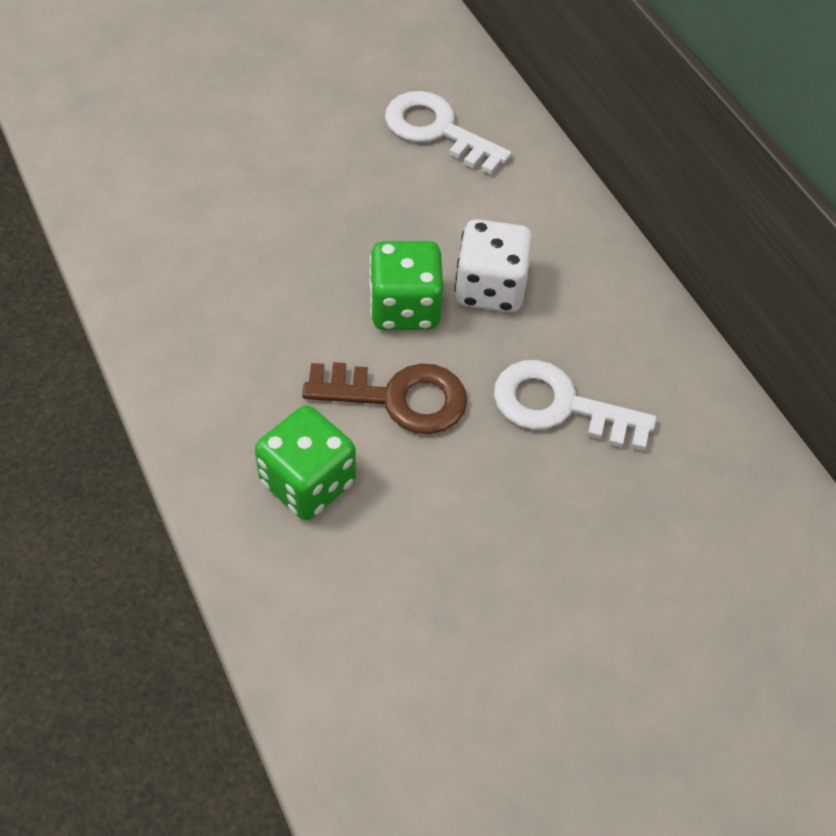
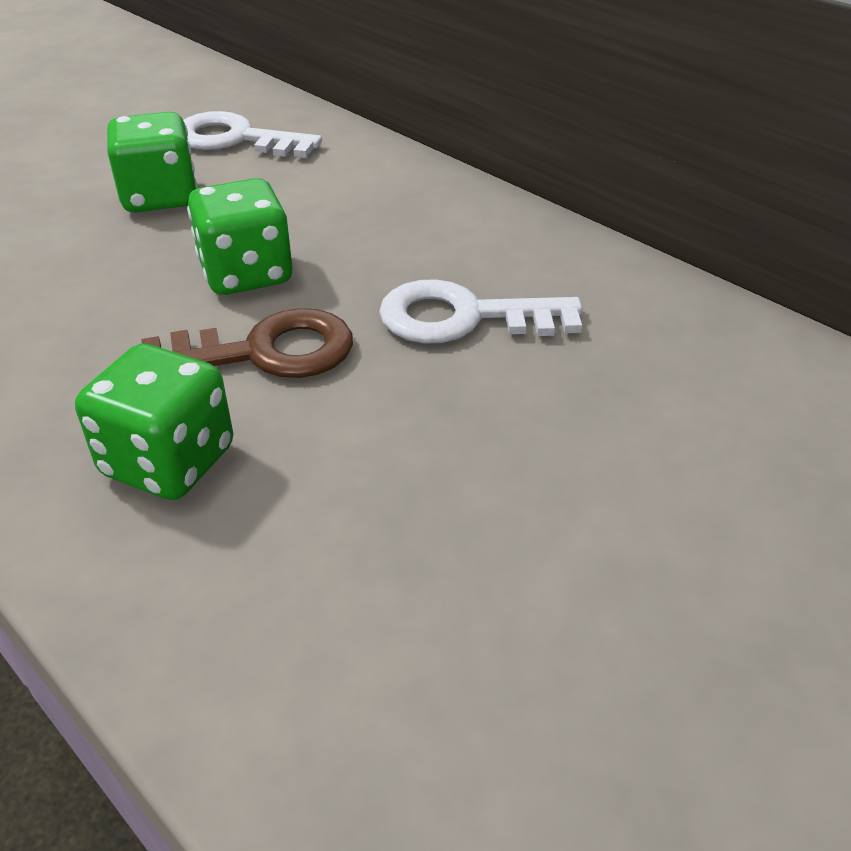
camera: 15 degrees left, 15 degrees down
white dice [454,219,532,313] -> none
none -> green dice [107,112,198,212]

